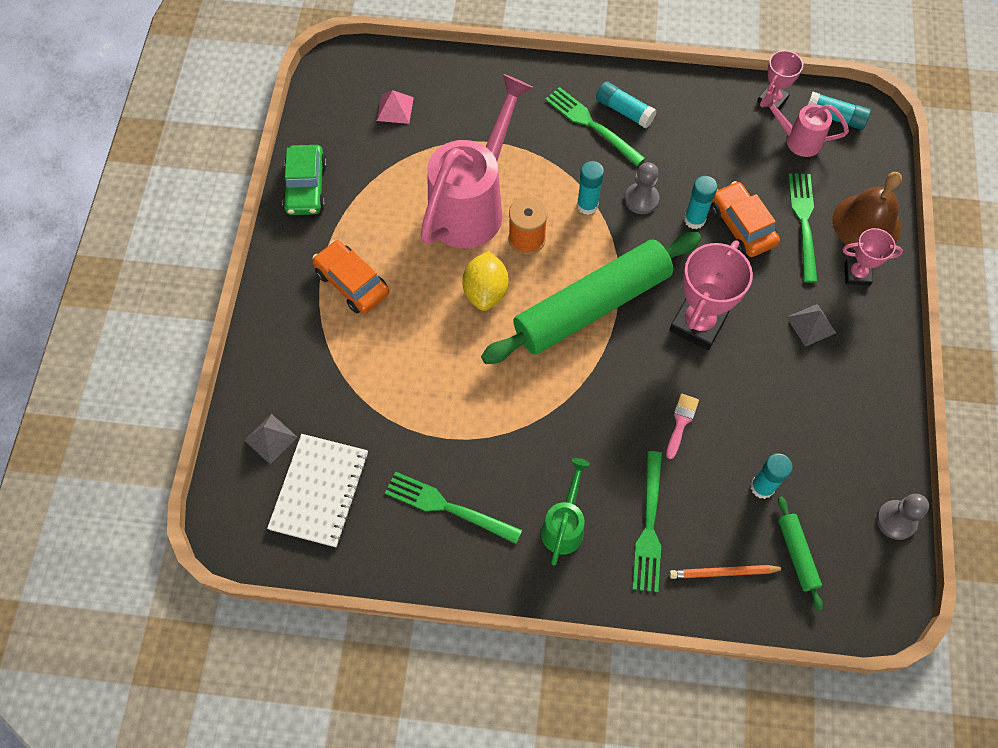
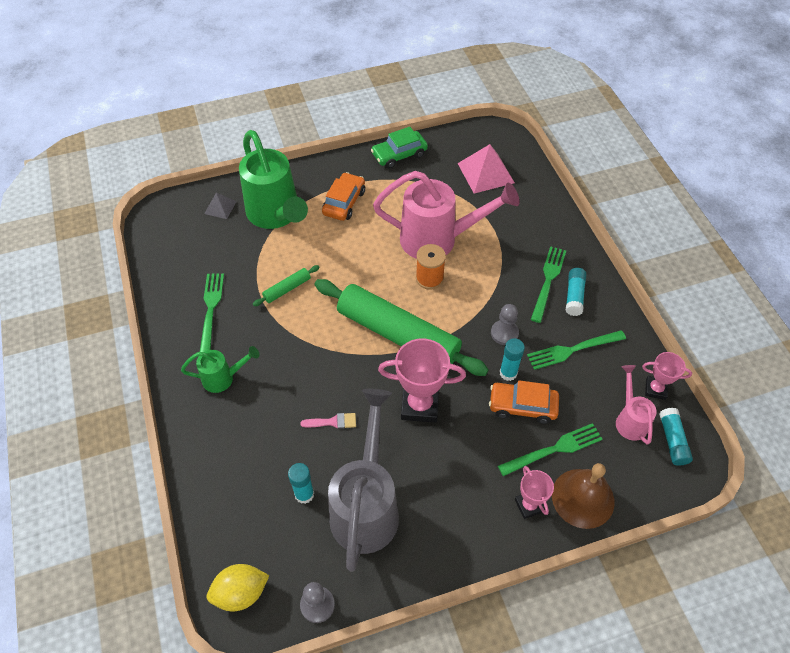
camera: 65 degrees right, 10 degrees down
white notebook [267,434,369,547] -> none
pink pyramid [377,90,414,124] -> pink pyramid [458,144,515,194], size x1.84
yellow lemon [462,251,509,311] -> yellow lemon moved to [207,564,270,611]
turquoise glue stick [577,161,604,215] -> none
green fork [632,451,662,592] -> green fork moved to [527,330,626,370]
orange pencil [669,565,786,579] -> none
orange car [710,181,780,257] -> orange car turned 120 degrees counterclockwise [489,380,559,424]
green rolling pin [778,496,823,610] -> green rolling pin moved to [253,265,320,306]
grey pyramid [787,304,836,347] -> none
none -> green watering can [239,130,308,229]
none -> grey watering can [328,389,399,572]

